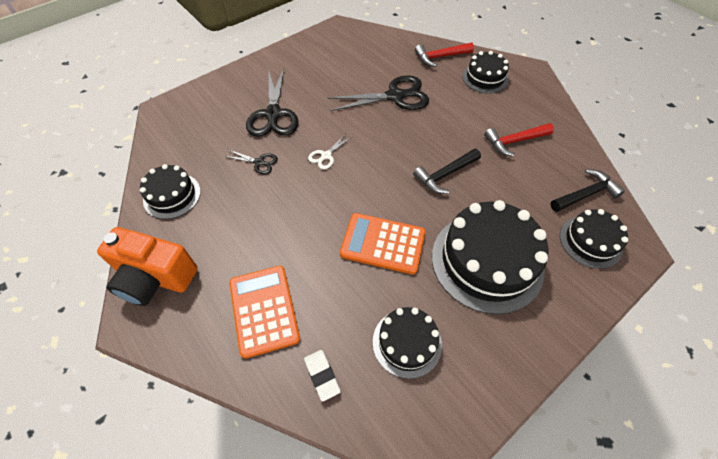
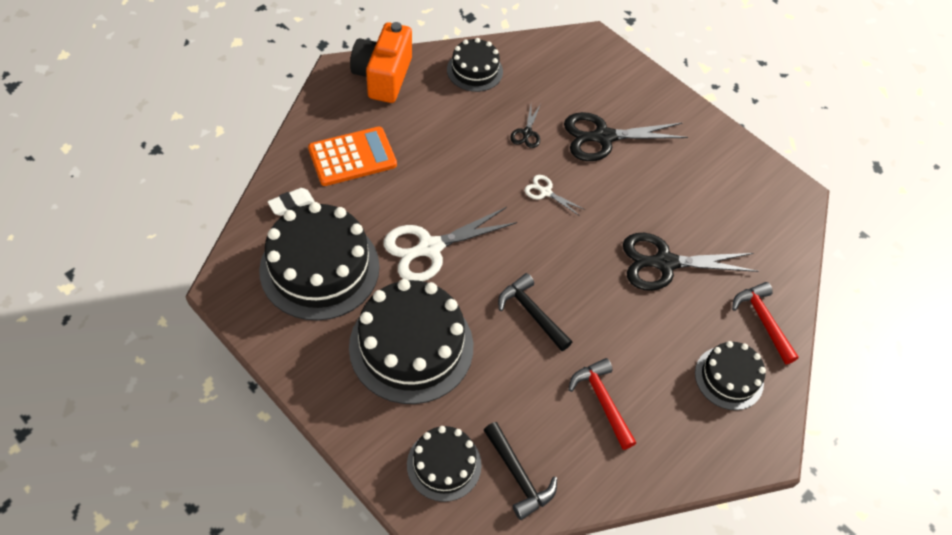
camera: 80 degrees right, 0 degrees up
black scissors [328,75,429,111] -> black scissors turned 105 degrees clockwise [623,233,758,291]
orange calculator [340,213,426,274] -> white scissors [384,207,517,281]
black cake [373,307,442,379] -> black cake [259,202,380,321], size x1.79

